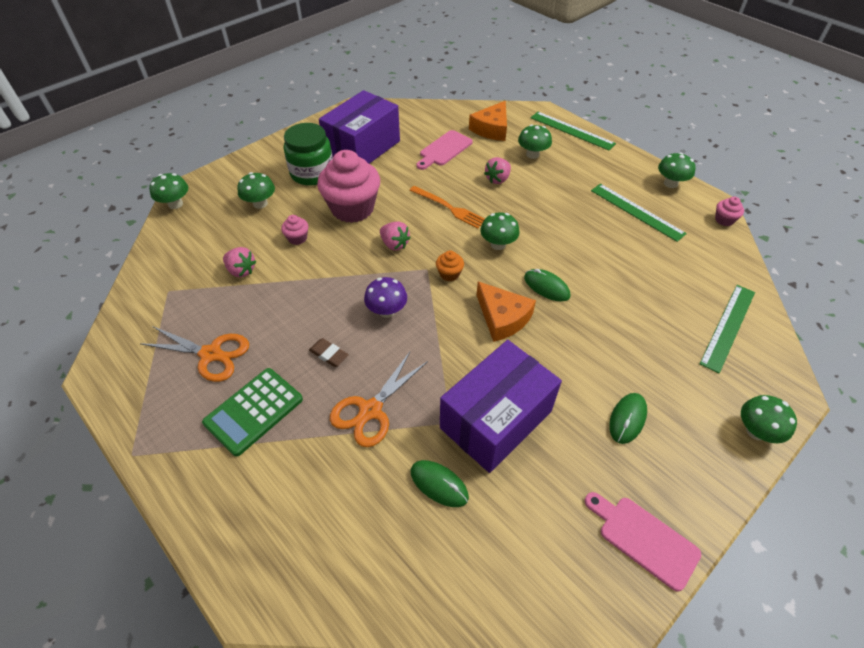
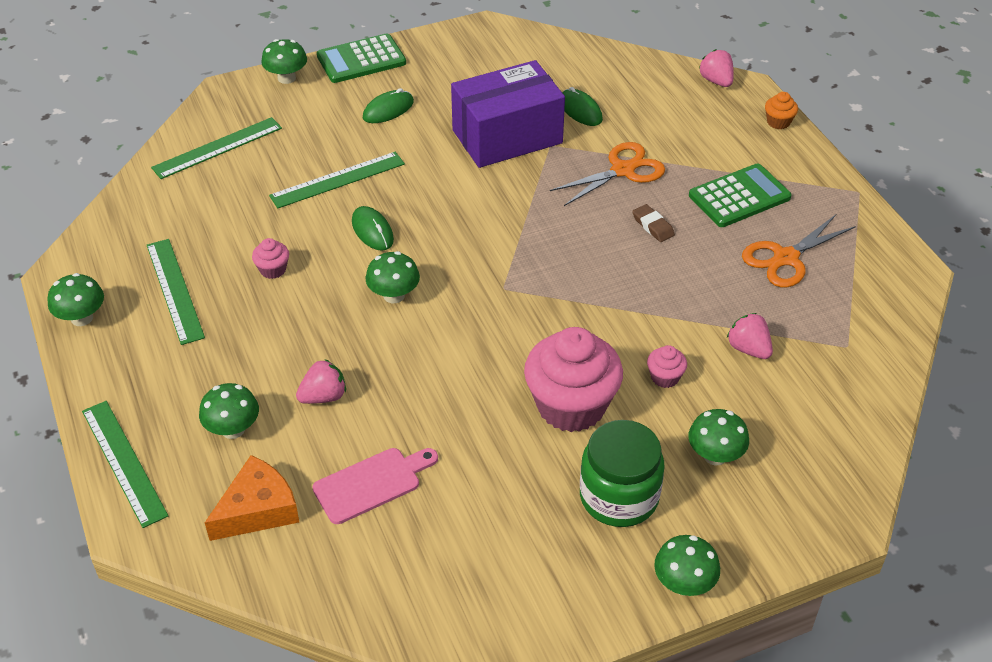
camera: 160 degrees left, 5 degrees down
orange scissors [141,326,249,382] -> orange scissors turned 75 degrees counterclockwise [742,215,856,288]
green mushroom [149,173,188,209] -> green mushroom moved to [654,535,720,596]
purple box [319,90,400,164] -> none
purple mushroom [364,277,407,318] -> none
pink strawberry [380,222,411,251] -> pink strawberry moved to [699,49,734,87]
orange fork [409,186,485,229] -> none
orange cupcake [436,251,464,281] -> orange cupcake moved to [765,92,798,129]
orange cheese [476,282,536,342] -> none
pink cutting board [585,492,701,592] -> none
pink cupcake [715,197,744,226] -> pink cupcake moved to [252,238,289,279]
none -> green ruler [269,152,405,209]
none -> green calculator [317,34,406,83]

